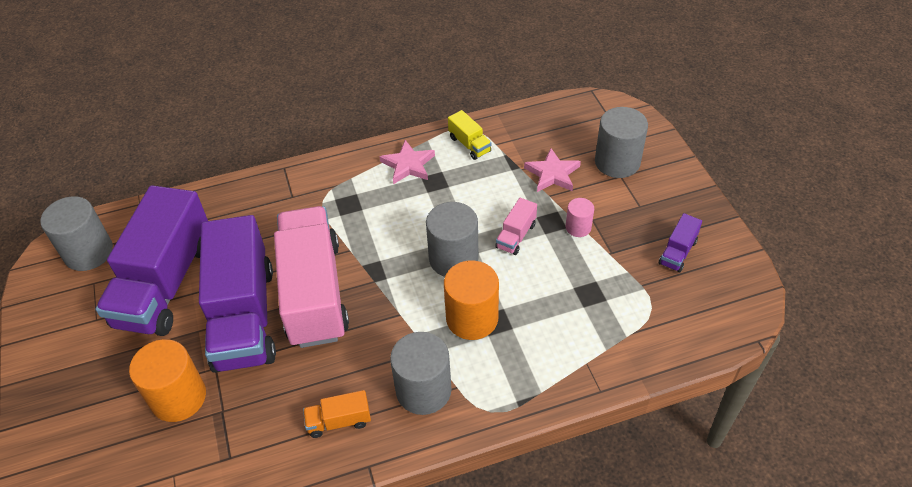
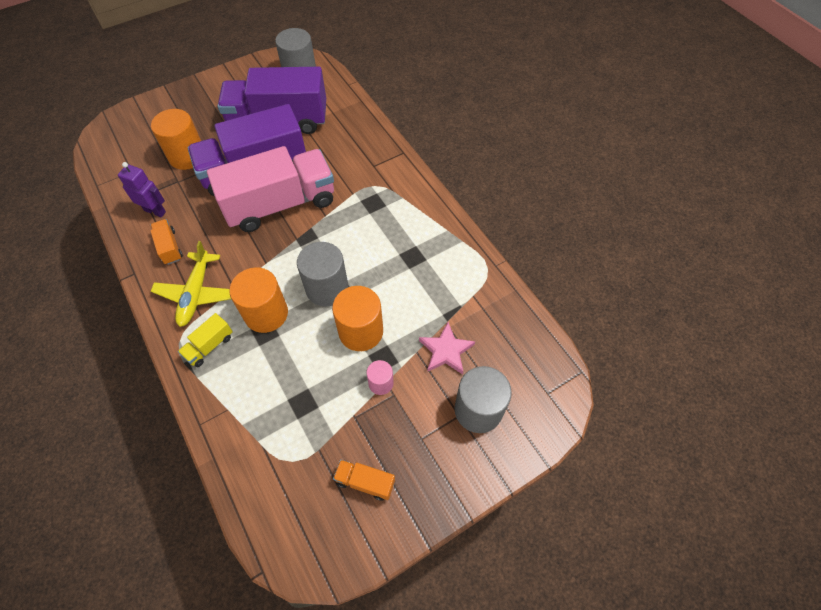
camera: 75 degrees right, 10 degrees up
pink star [379,140,435,184] -> none
grey cylinder [390,332,452,415] -> yellow plane [151,241,231,327]
yellow truck [448,110,492,160] -> yellow truck moved to [178,313,233,367]
pink truck [495,198,537,255] -> orange cylinder [332,286,383,351]
purple truck [659,213,702,272] -> orange truck [333,460,395,501]
none -> purple robot [118,162,166,217]

